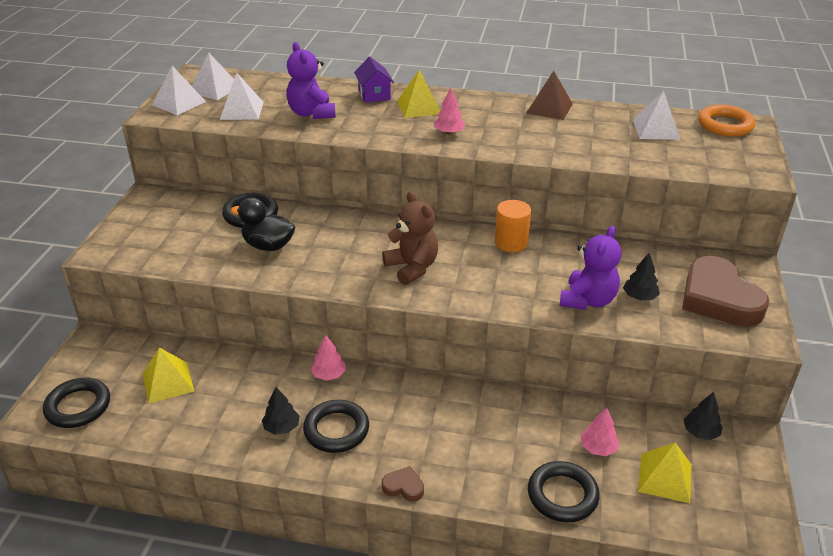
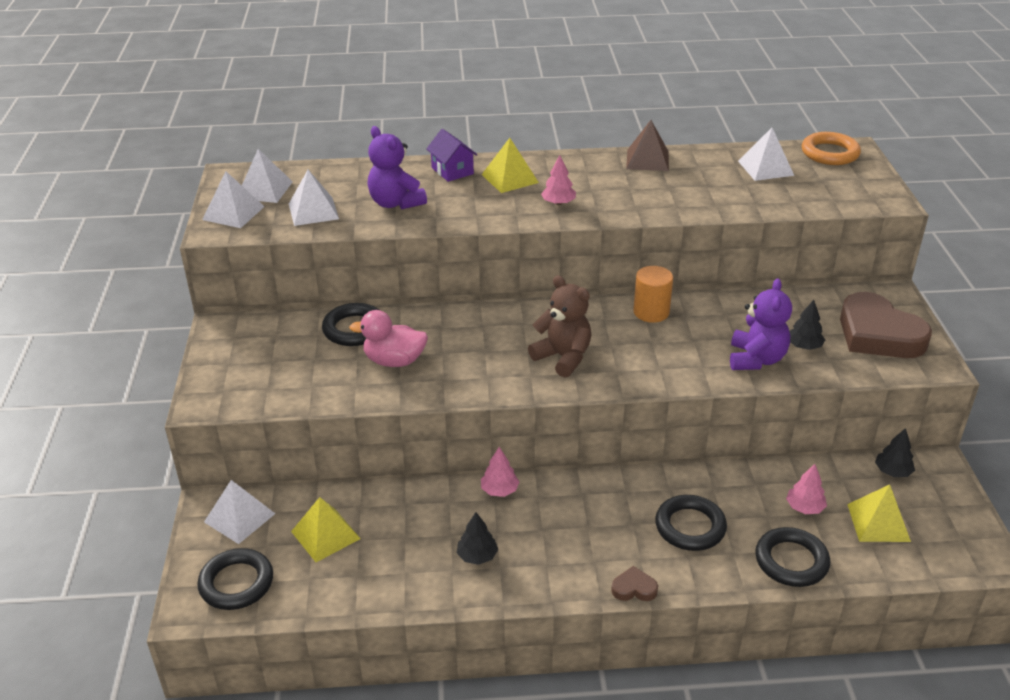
camera: 15 degrees left, 0 degrees up
black duck [231,198,295,251] -> pink duck [349,310,428,367]
black ring [303,400,369,453] -> black ring moved to [655,495,727,551]
none -> white pyramid [204,480,275,544]

